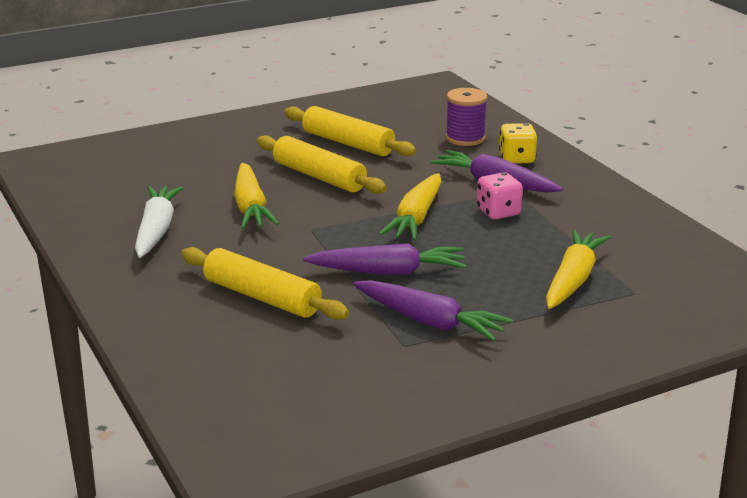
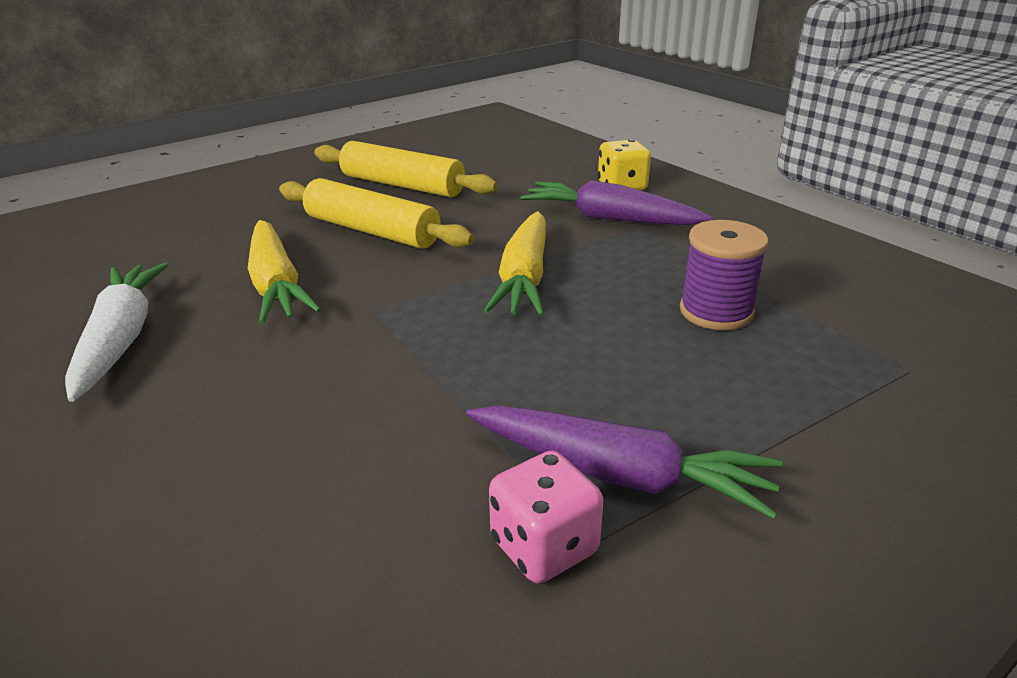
camera: 10 degrees left, 5 degrees up
yellow rolling pin [181,247,349,320] -> none
purple carrot [303,243,467,275] -> none
purple spool [446,88,488,146] -> purple spool moved to [680,220,769,330]
pink dice [477,172,523,220] -> pink dice moved to [489,451,603,583]
yellow carrot [546,229,611,309] -> none

